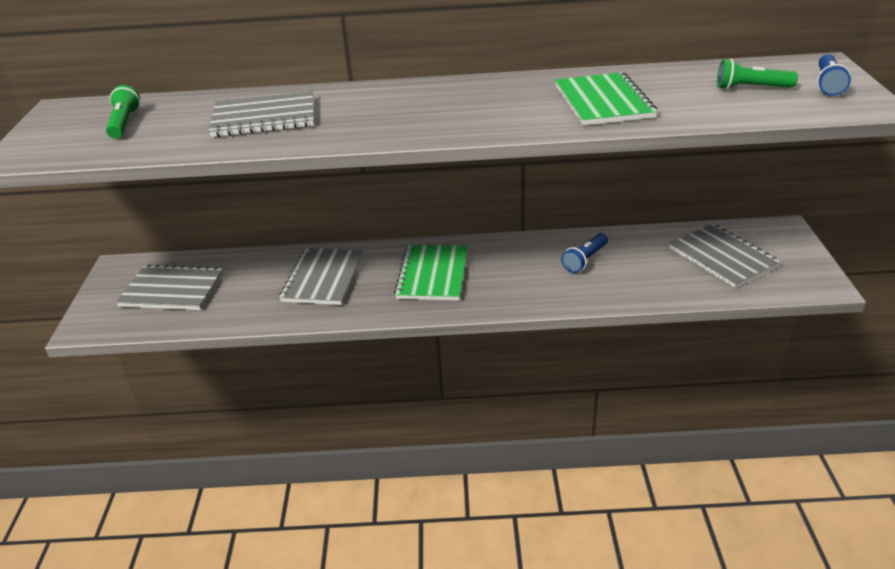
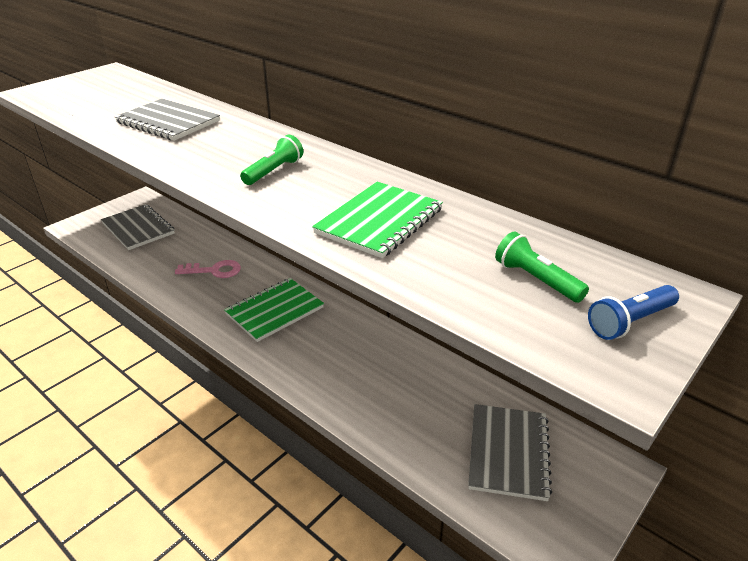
camera: 40 degrees right, 0 degrees up
green flashlight [106,85,140,139] -> green flashlight moved to [240,135,303,185]
grey notebook [279,248,363,305] -> pink key [175,260,241,278]
blue flashlight [561,233,608,273] -> none

